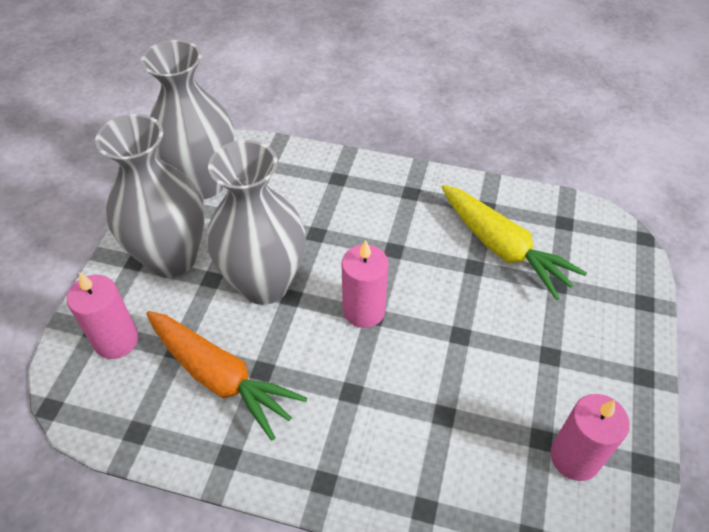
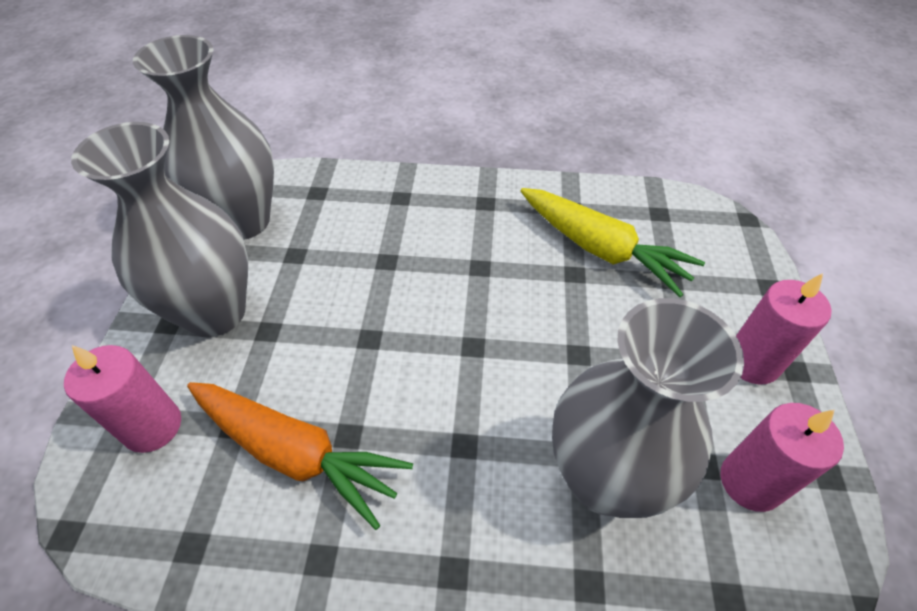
camera: 10 degrees left, 0 degrees up
grey vase [207,140,305,305] -> grey vase moved to [552,298,744,518]
pink candle [342,240,389,328] -> pink candle moved to [736,273,832,385]

